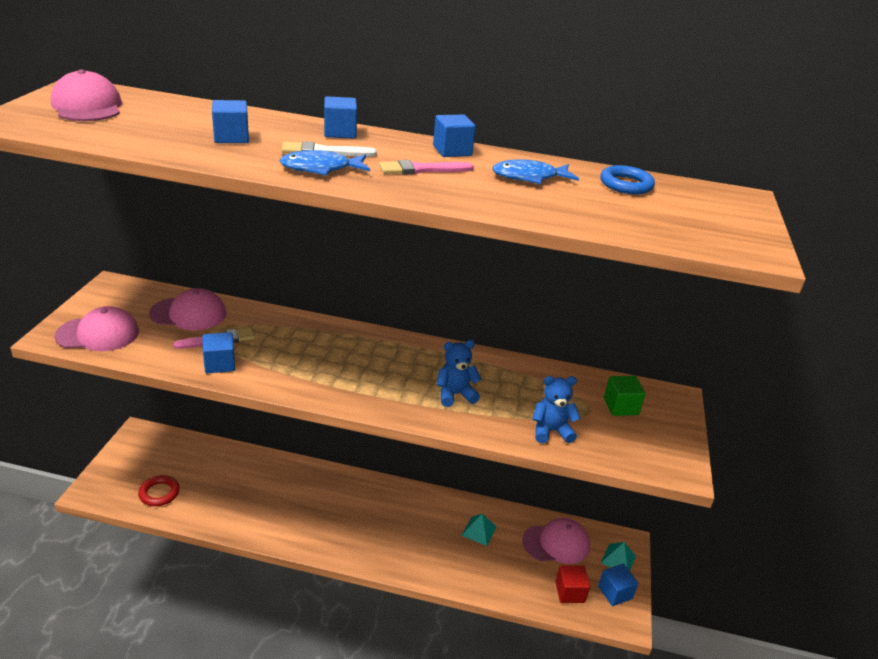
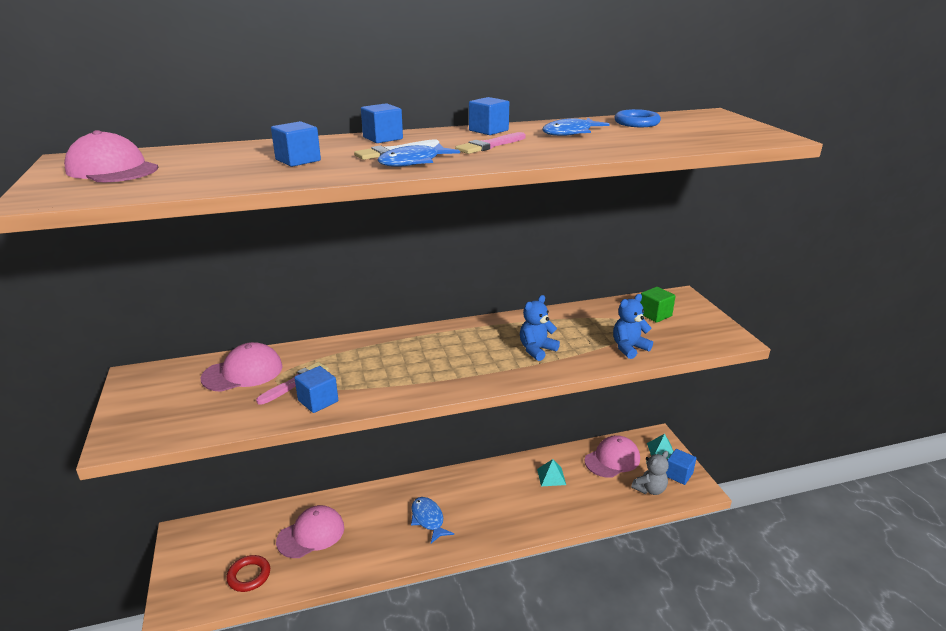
camera: 25 degrees left, 5 degrees down
pink cap [54,306,139,351] -> pink cap moved to [276,505,344,558]
red cube [555,566,590,603] -> grey teddy bear [631,451,669,495]
none -> blue fish [411,497,454,543]

